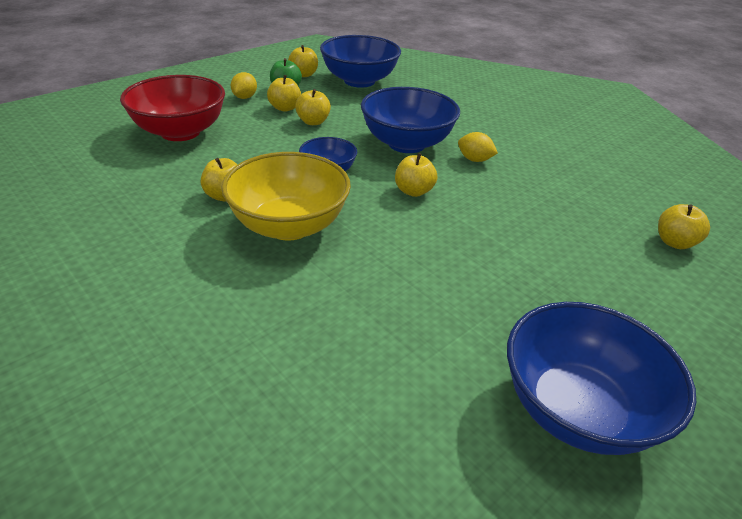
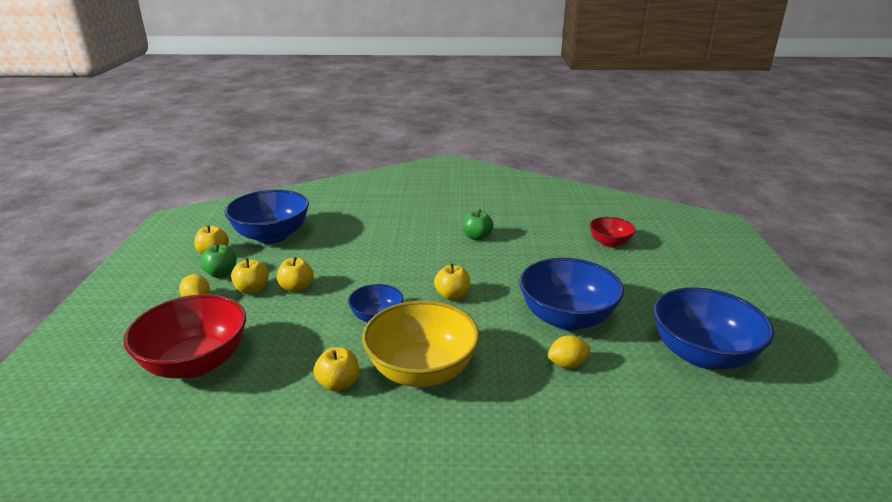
camera: 45 degrees left, 10 degrees down
blue bowl [361,87,460,153] -> blue bowl moved to [519,258,624,331]
yellow lemon [458,132,498,162] -> yellow lemon moved to [548,335,591,369]
yellow apple [658,204,710,249] -> red bowl [589,217,636,248]
none -> green apple [463,209,493,240]

